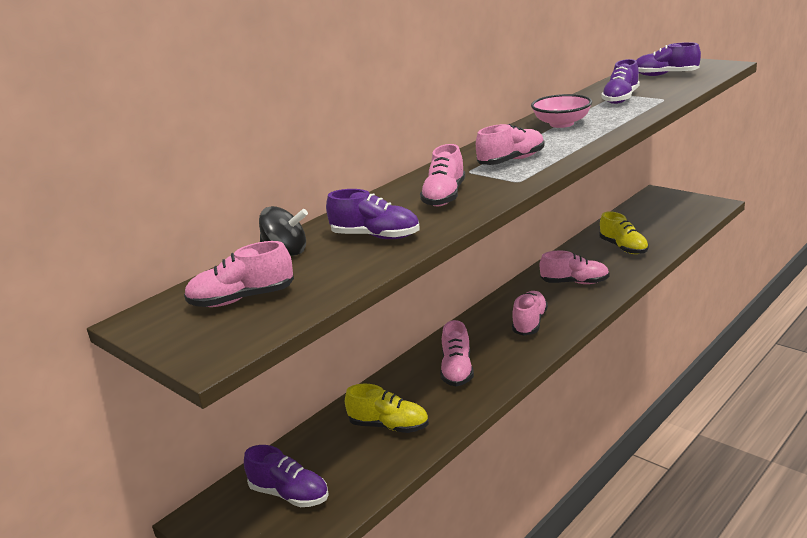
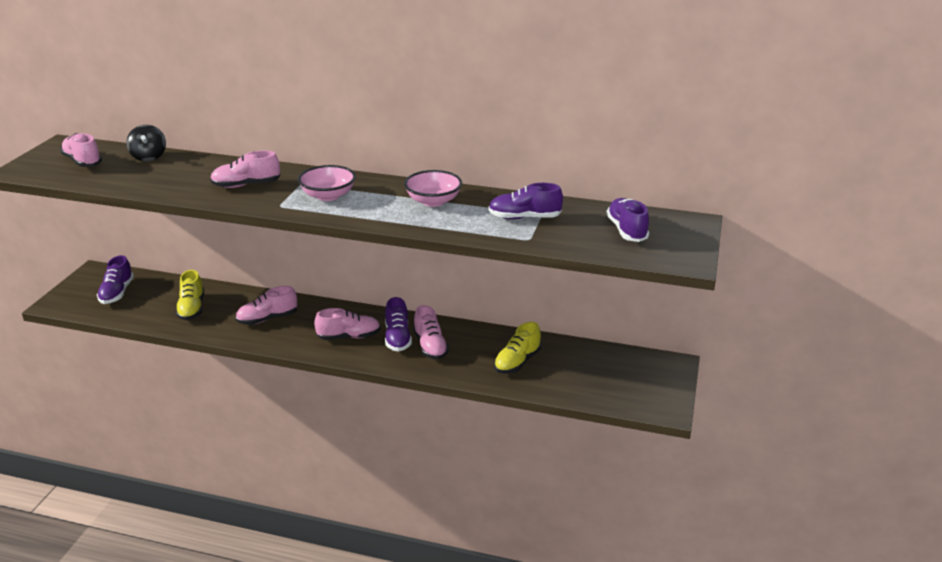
camera: 60 degrees right, 5 degrees up
purple shoe [326,189,420,239] -> purple shoe moved to [385,297,412,352]
pink shoe [476,124,545,165] -> pink bowl [298,165,356,201]

